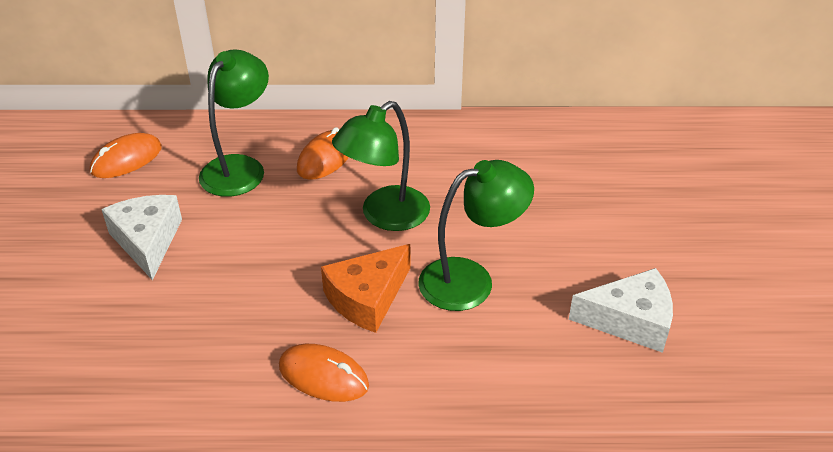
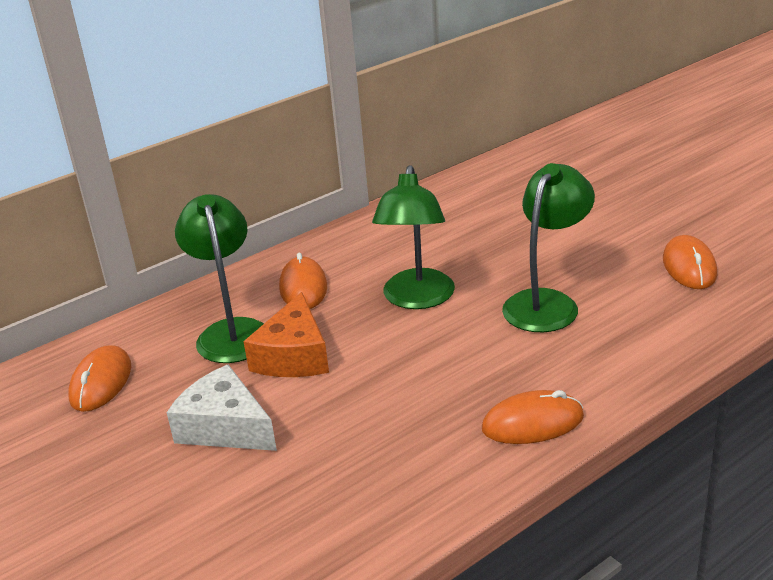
camera: 35 degrees left, 10 degrees down
orange cheese [321,244,411,333] -> orange cheese moved to [243,292,329,377]
white cheese [569,268,673,353] -> orange mouse [663,235,717,289]

